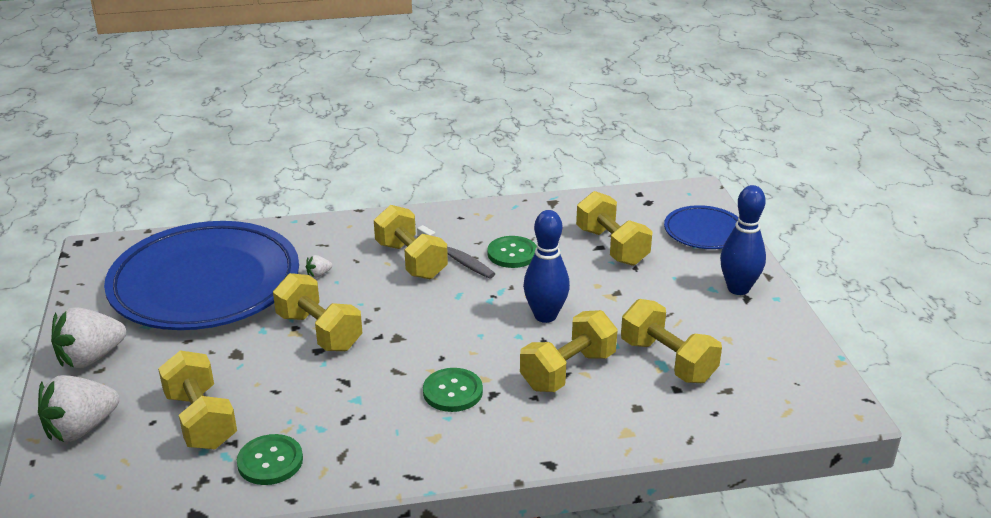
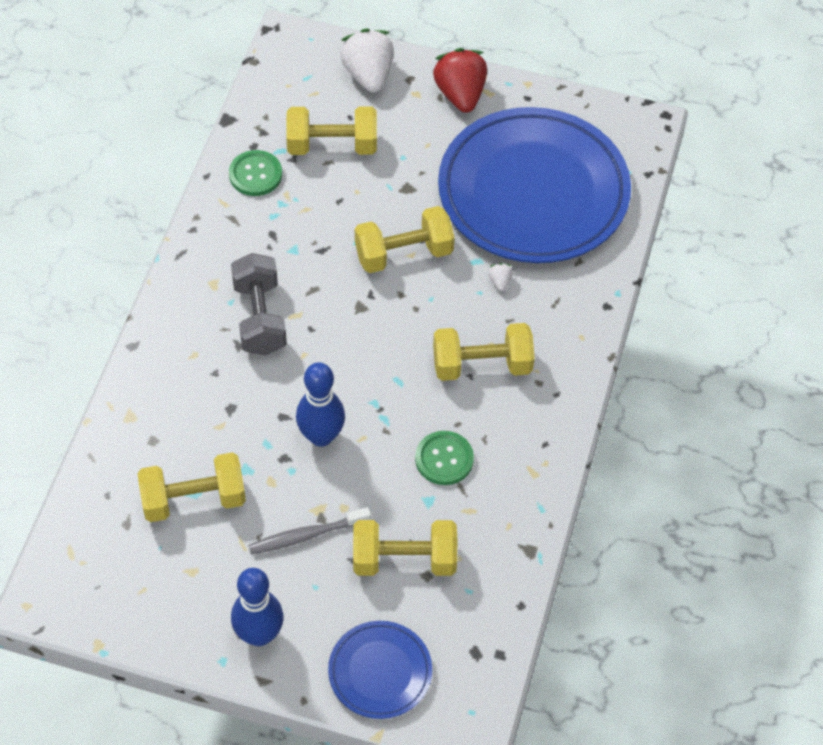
camera: 115 degrees right, 25 degrees up
white strawberry [51,307,126,368] -> red strawberry [433,48,487,113]
grey toothbrush [417,225,495,279] -> grey toothbrush moved to [248,507,371,555]
green button [423,368,483,412] -> grey dumbbell [231,253,287,355]
yellow dumbbell [520,310,618,392] -> none

